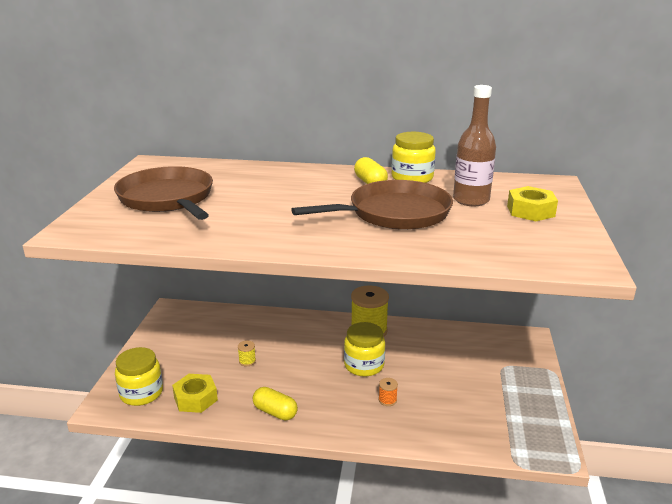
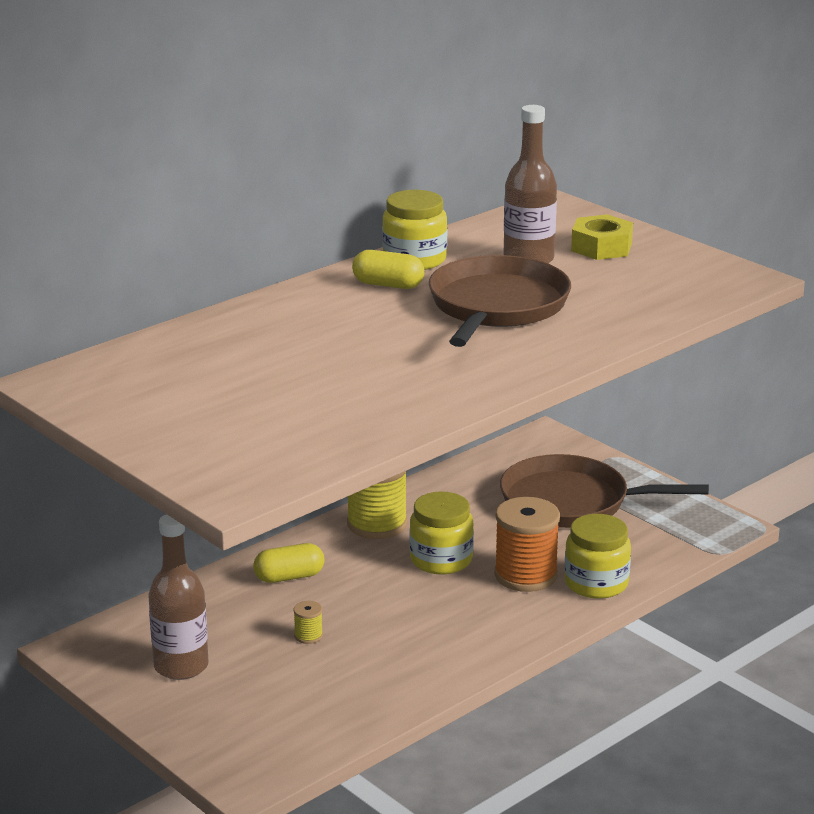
camera: 50 degrees left, 0 degrees up
brown pan [114,166,213,220] -> brown pan moved to [500,454,709,528]
yellow jar [115,347,163,406] -> yellow jar moved to [564,514,631,599]
yellow nut [172,374,218,413] -> none
yellow capsule [253,387,298,420] -> yellow capsule moved to [253,543,325,583]
orange spool [379,378,398,406] -> orange spool [494,497,560,592], size x2.33
none -> brown bottle [149,514,209,680]

